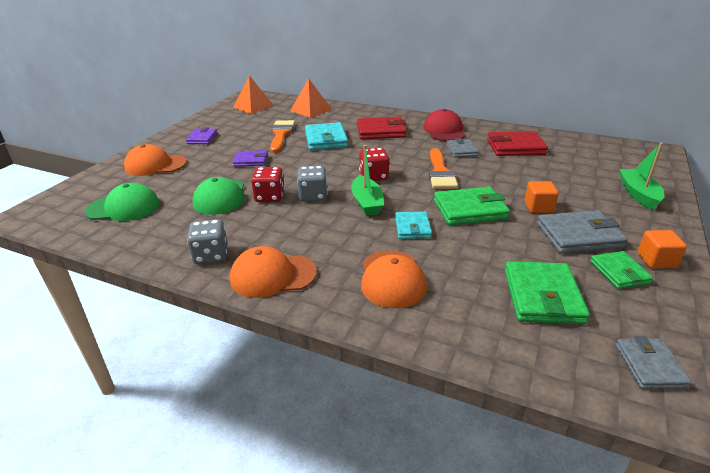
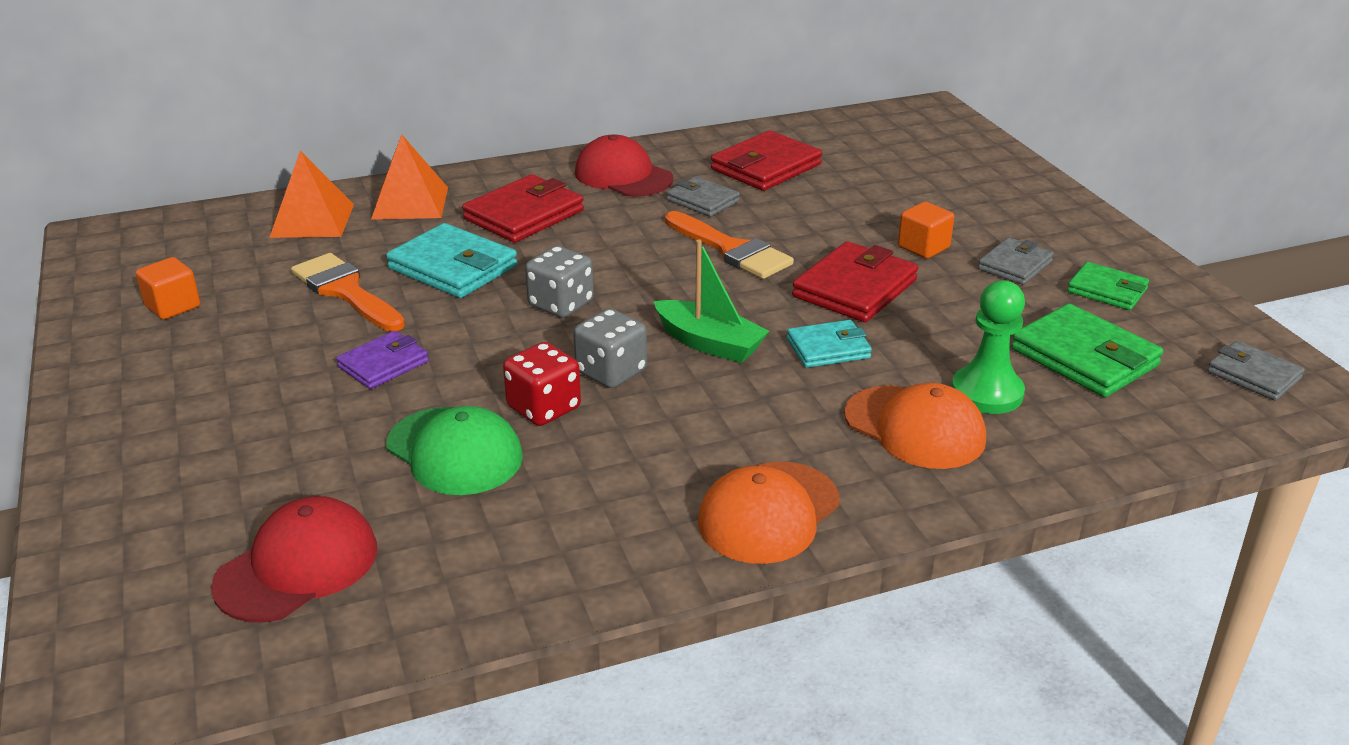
camera: 45 degrees left, 0 degrees up
green cap [85,183,160,221] -> red cap [211,496,377,623]
orange cap [124,144,187,176] -> none
purple wallet [186,127,217,144] -> none
grey dice [187,219,228,264] -> grey dice moved to [525,246,594,318]
orange pyramid [233,75,274,114] -> orange pyramid moved to [371,134,448,220]
red dice [359,148,389,181] -> none
turquoise wallet [395,211,432,239] -> turquoise wallet turned 60 degrees counterclockwise [787,320,872,368]
green wallet [434,187,510,225] -> red wallet [792,241,918,322]
grey wallet [537,210,628,254] -> grey wallet [978,237,1054,285], size x0.62
green boat [619,143,664,210] -> none
orange cube [638,230,687,269] -> orange cube moved to [136,257,200,320]
none -> green pawn [951,280,1025,414]

